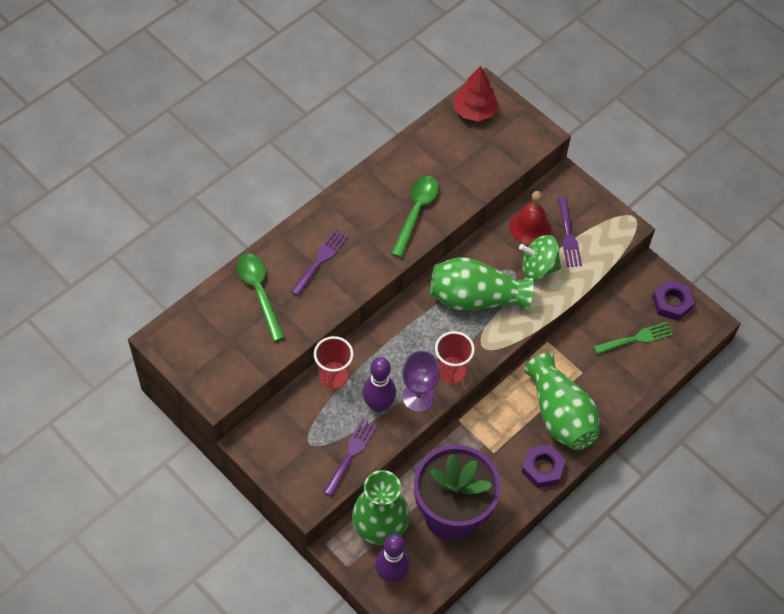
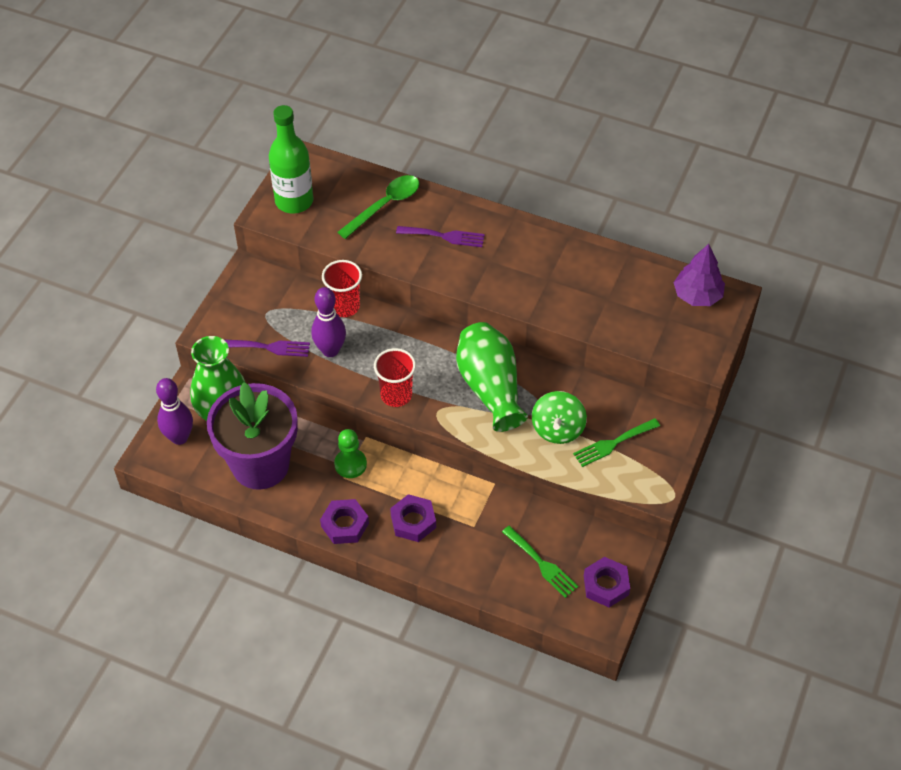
camera: 70 degrees right, 5 degrees down
green spoon [391,176,438,258] -> none
purple goblet [402,351,440,412] -> none
red tree [454,66,499,122] -> purple tree [673,244,725,306]
red bell [509,191,551,245] -> none
green spinning top [519,235,561,280] -> green spinning top turned 150 degrees counterclockwise [532,391,587,444]
green vase [524,353,599,450] -> purple nut [390,494,436,542]
purple fork [558,197,582,267] -> green fork [573,418,660,467]
none -> green bottle [269,105,314,214]
none -> green pawn [334,429,367,478]

